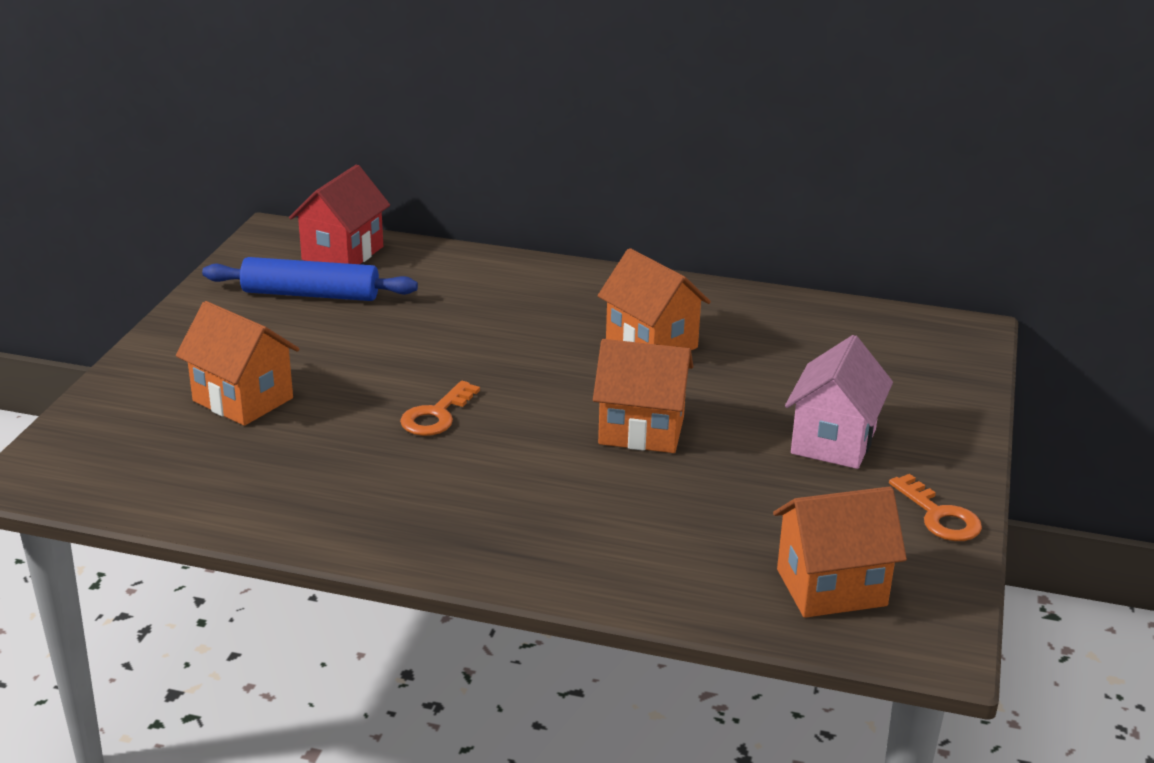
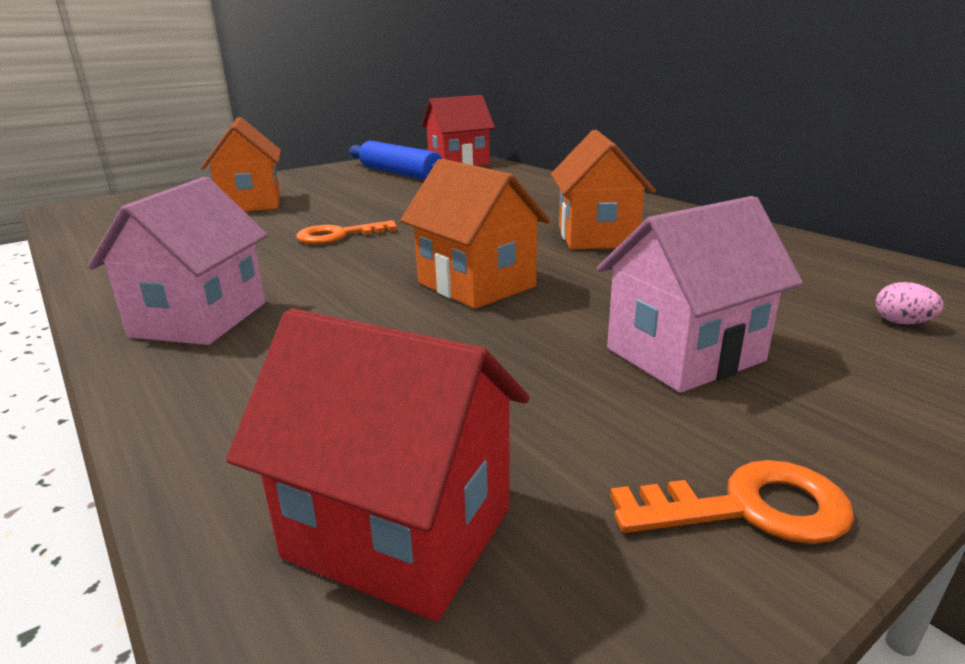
camera: 40 degrees right, 5 degrees down
orange house [773,486,907,618] -> red house [226,308,529,622]
orange key [889,474,982,541] -> orange key turned 105 degrees counterclockwise [610,460,855,544]
none -> pink house [88,177,268,345]
none -> pink egg [876,282,944,324]

